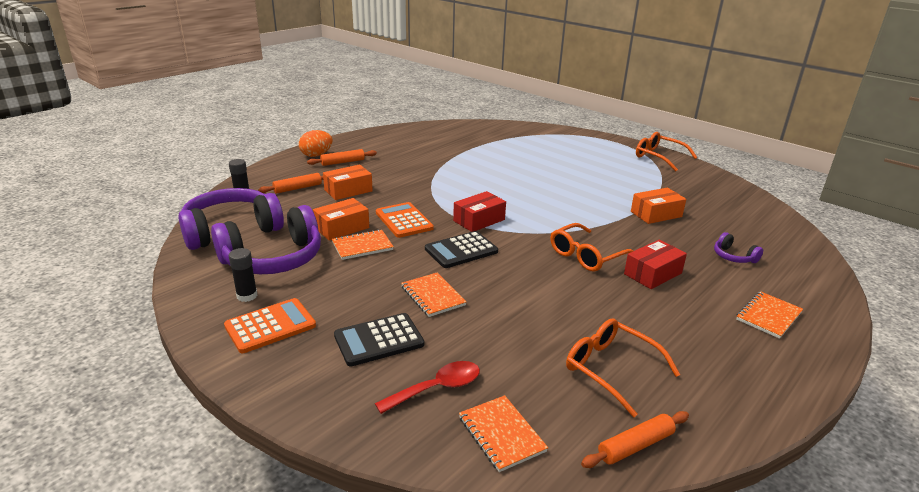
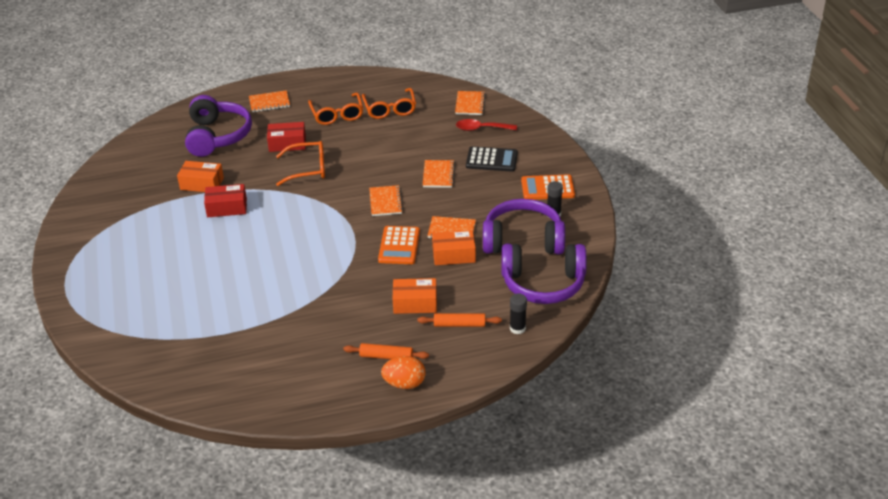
camera: 145 degrees left, 10 degrees up
black calculator [425,231,498,268] -> orange notebook [369,185,403,216]
red box [453,191,506,232] -> red box moved to [204,184,247,217]
orange rolling pin [581,411,689,468] -> none
orange glasses [636,132,697,172] -> orange glasses moved to [308,93,363,125]
purple headphones [714,232,763,263] -> purple headphones [185,95,252,157], size x2.28

